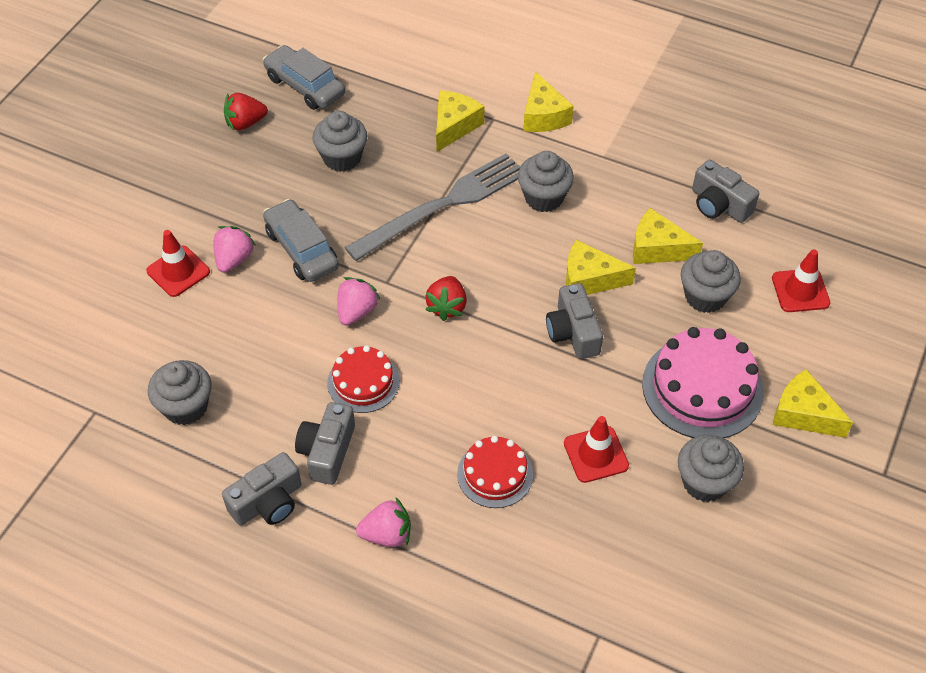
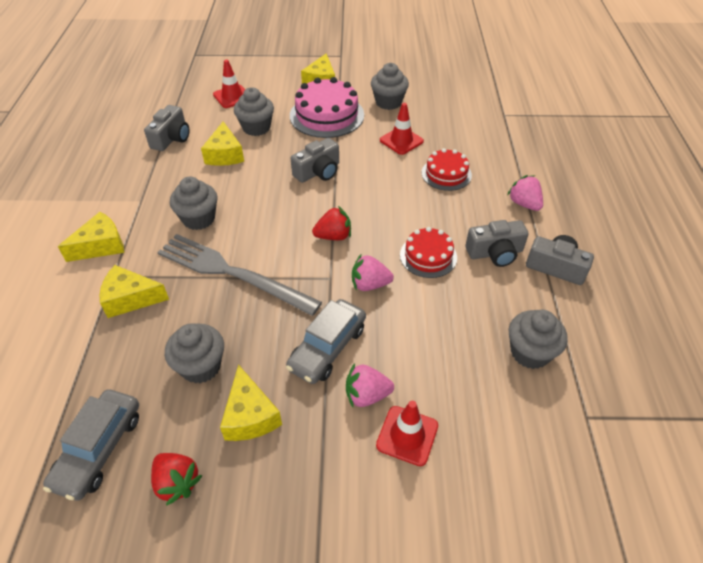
camera: 115 degrees left, 5 degrees down
yellow cheese [566,240,636,295] -> yellow cheese moved to [220,364,282,441]

